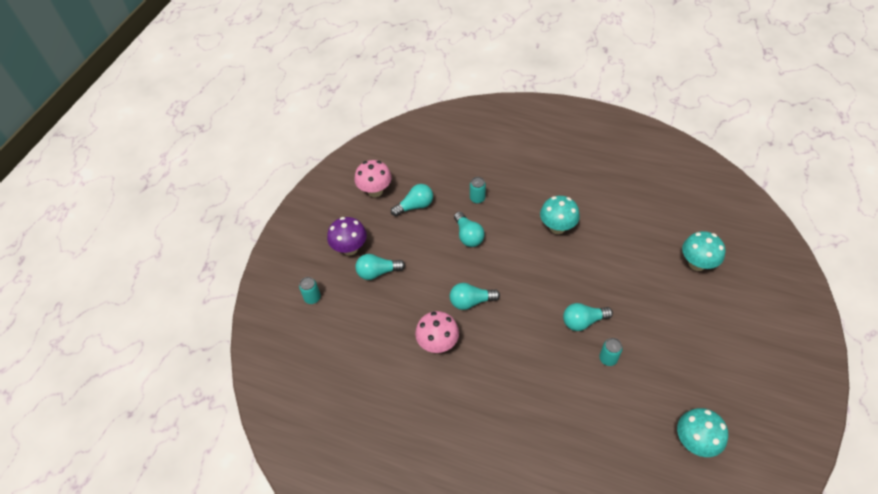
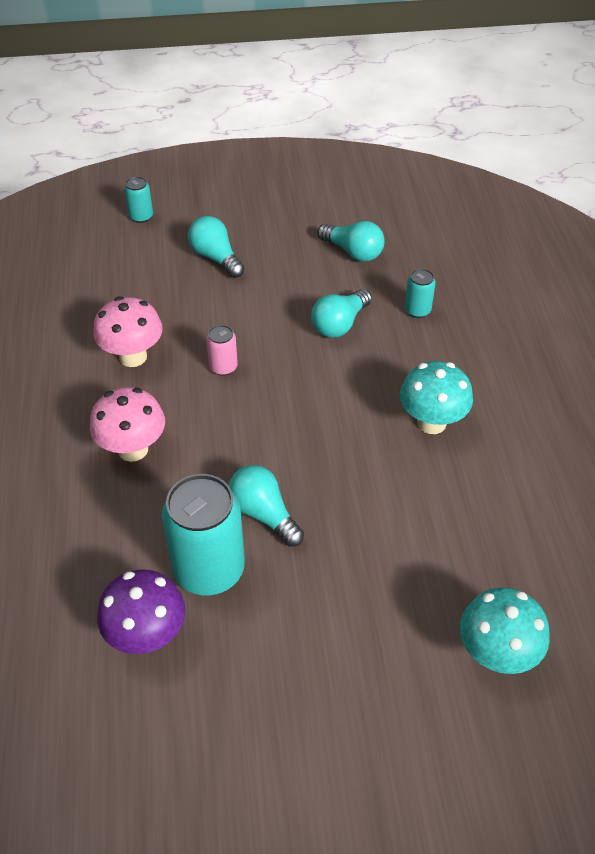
camera: 60 degrees right, 5 degrees down
purple mushroom [327,217,367,255] -> purple mushroom moved to [97,569,185,654]
pink mushroom [355,160,392,197] -> pink mushroom moved to [90,387,165,462]
turquoise light bulb [450,283,500,310] -> pink can [206,325,238,376]
turquoise can [599,338,623,366] -> turquoise can [162,474,245,595], size x2.12
turquoise mushroom [677,408,728,457] -> none

